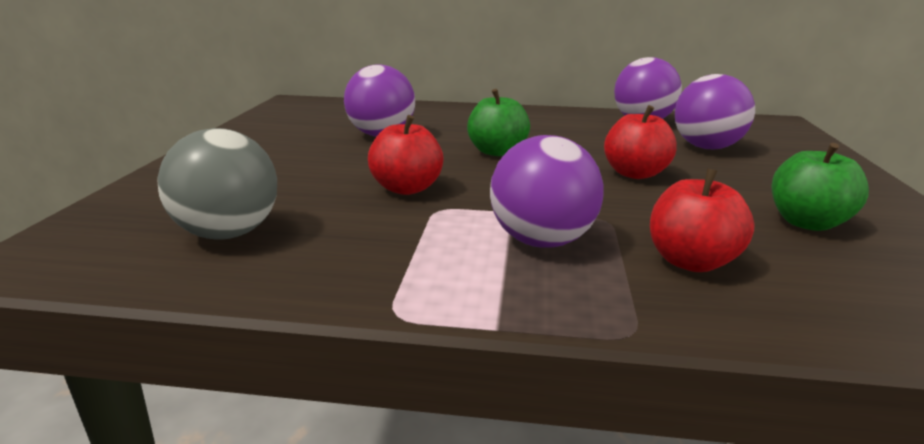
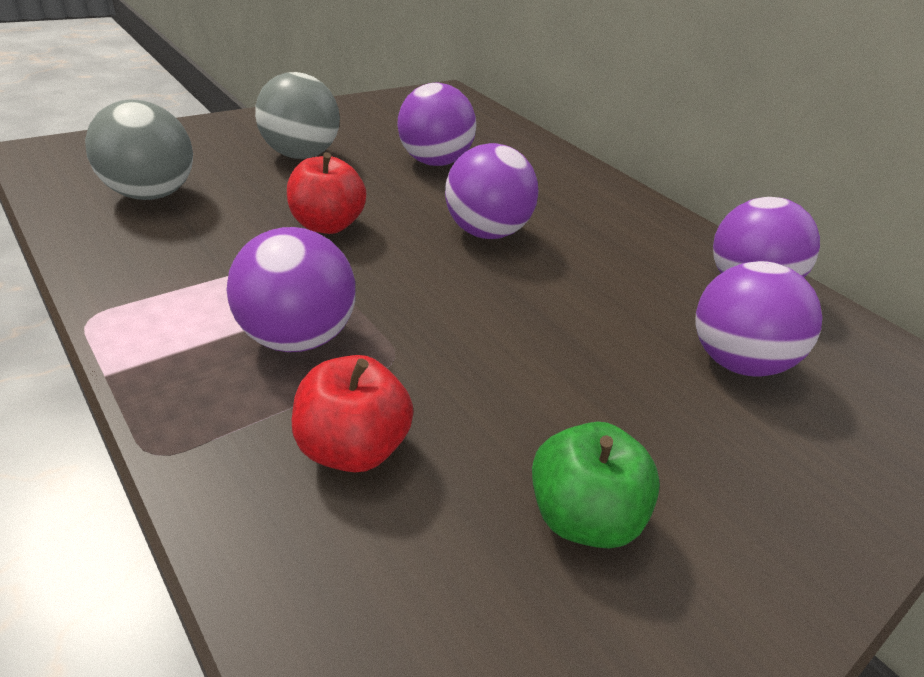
camera: 40 degrees right, 15 degrees up
green apple [467,89,530,156] -> purple ball [445,143,538,239]
red apple [604,105,677,179] -> none
none -> grey ball [255,72,340,159]

